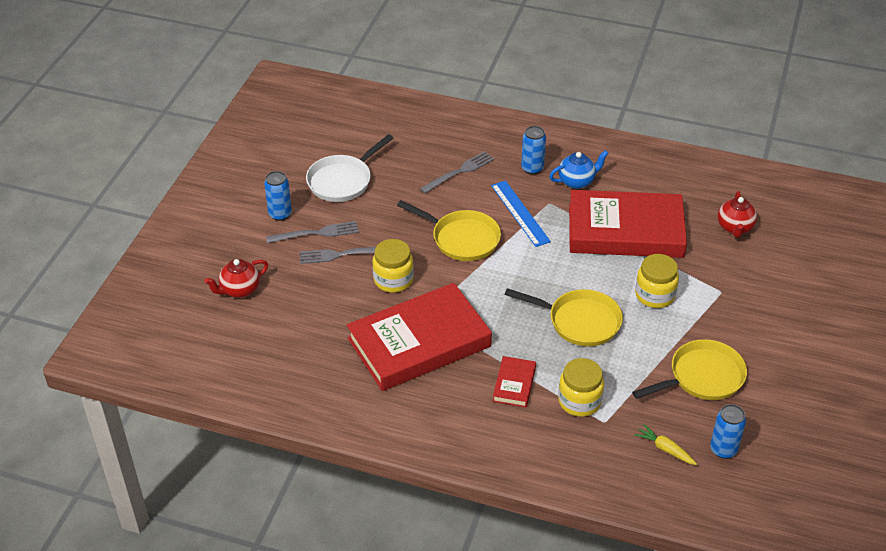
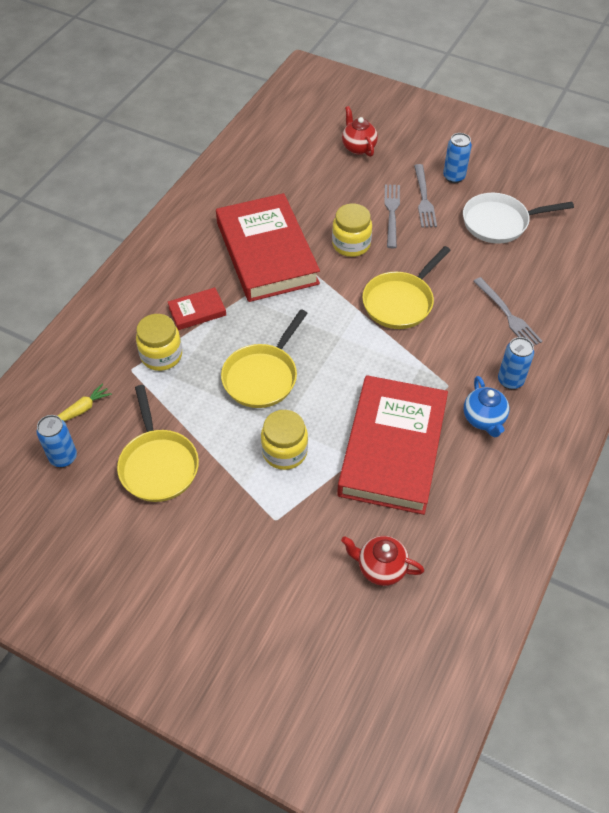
camera: 100 degrees right, 10 degrees up
white pan [306,134,393,202] -> white pan turned 60 degrees counterclockwise [463,193,574,244]
blue ruler [491,181,551,247] -> none
red book [493,356,536,407] -> red book turned 45 degrees counterclockwise [168,287,226,330]

